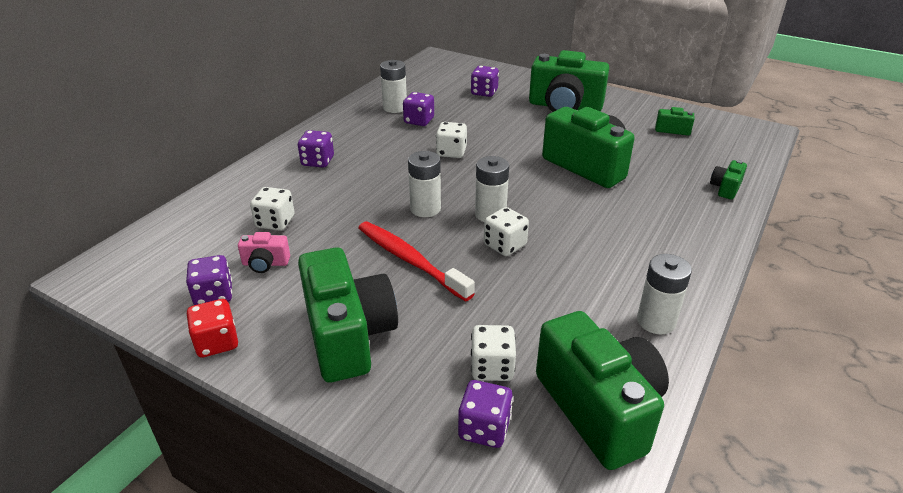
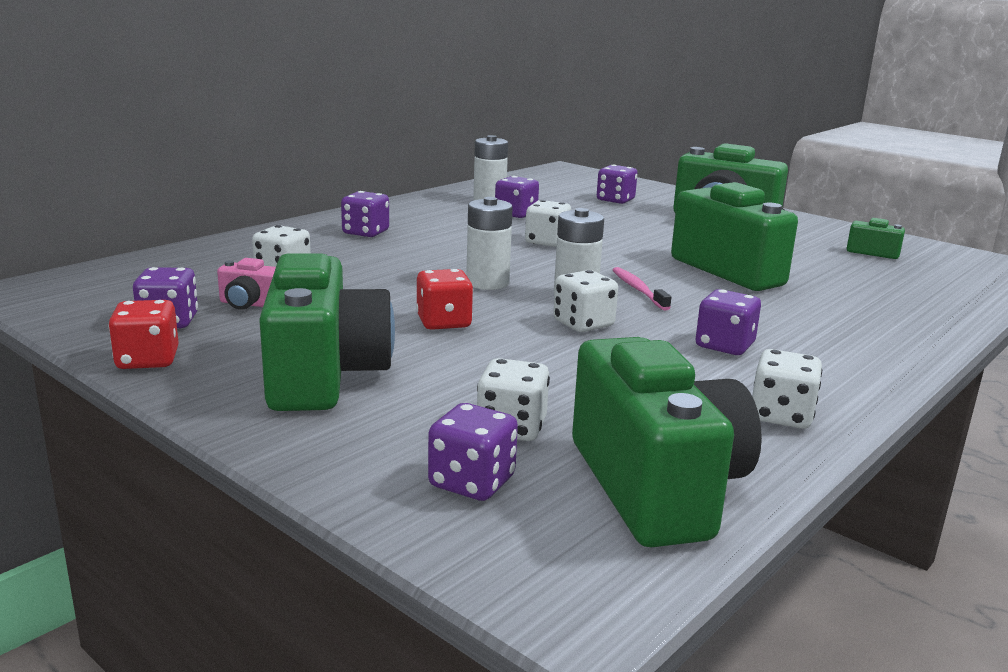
camera: 10 degrees right, 15 degrees down
red toothbrush [358,222,475,301] -> red dice [416,269,473,330]
white battery [637,254,692,334] -> white dice [752,349,822,429]
green camera [710,160,747,200] -> none
none -> pink toothbrush [613,267,671,311]
none -> purple dice [695,289,761,355]

